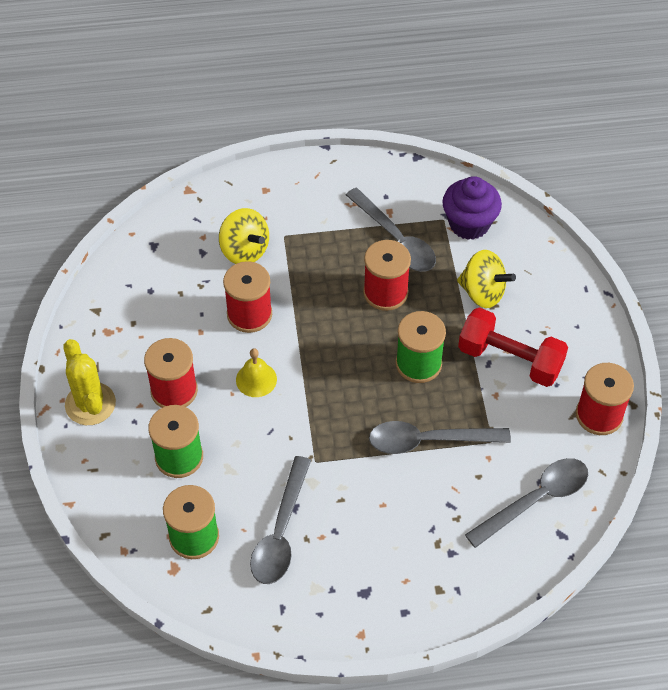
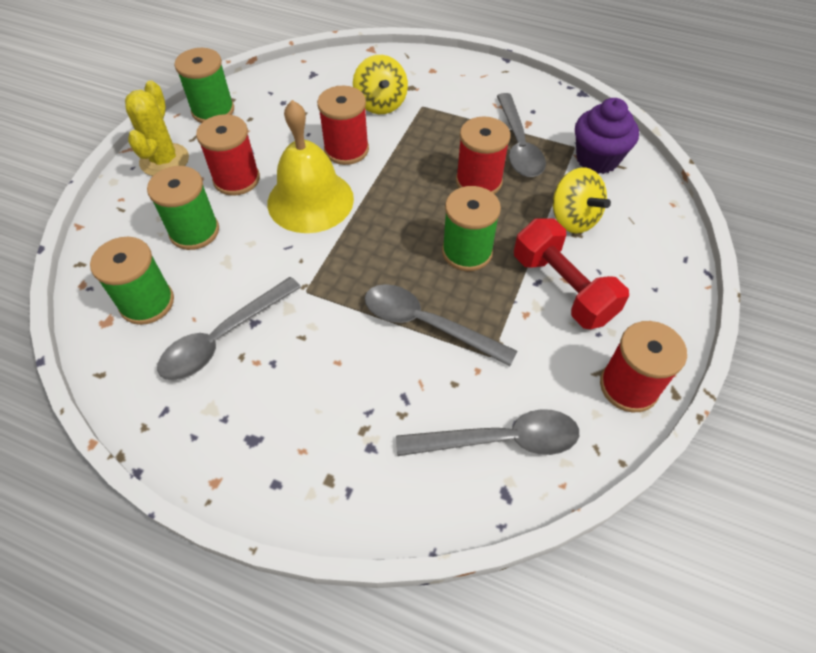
camera: 30 degrees right, 0 degrees up
yellow bell [236,348,277,397] -> yellow bell [267,100,354,233], size x2.06
none -> green spool [175,48,234,123]

